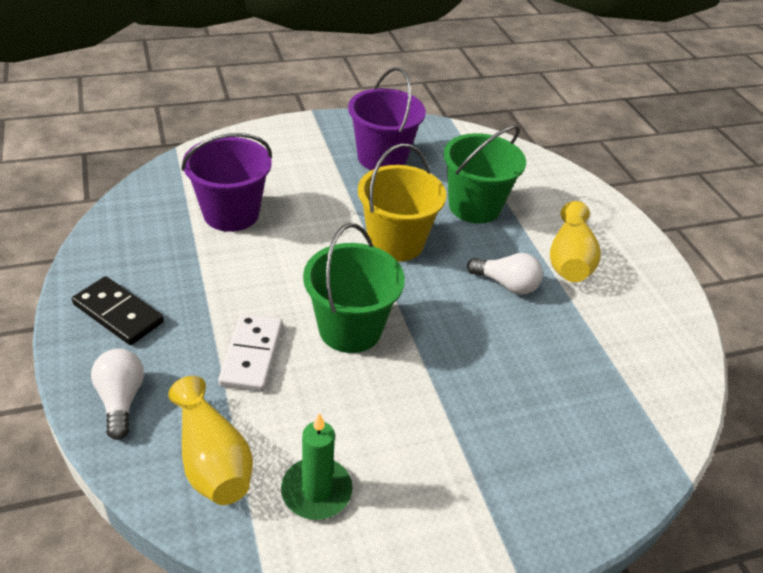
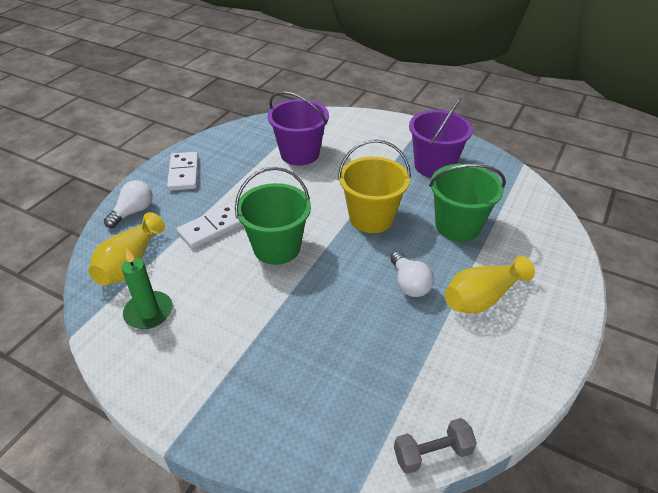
camera: 50 degrees right, 0 degrees up
black domino [72,276,164,345] -> white domino [167,152,199,191]
none -> grey dumbbell [394,418,477,474]

